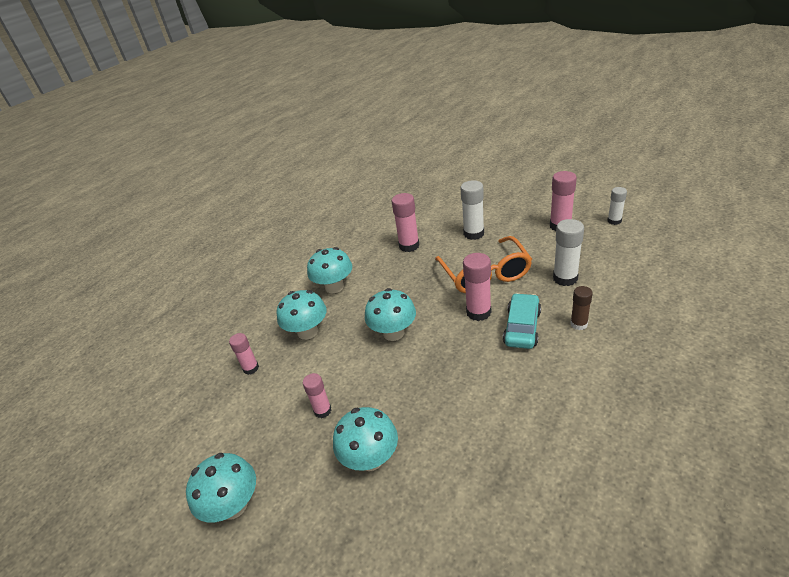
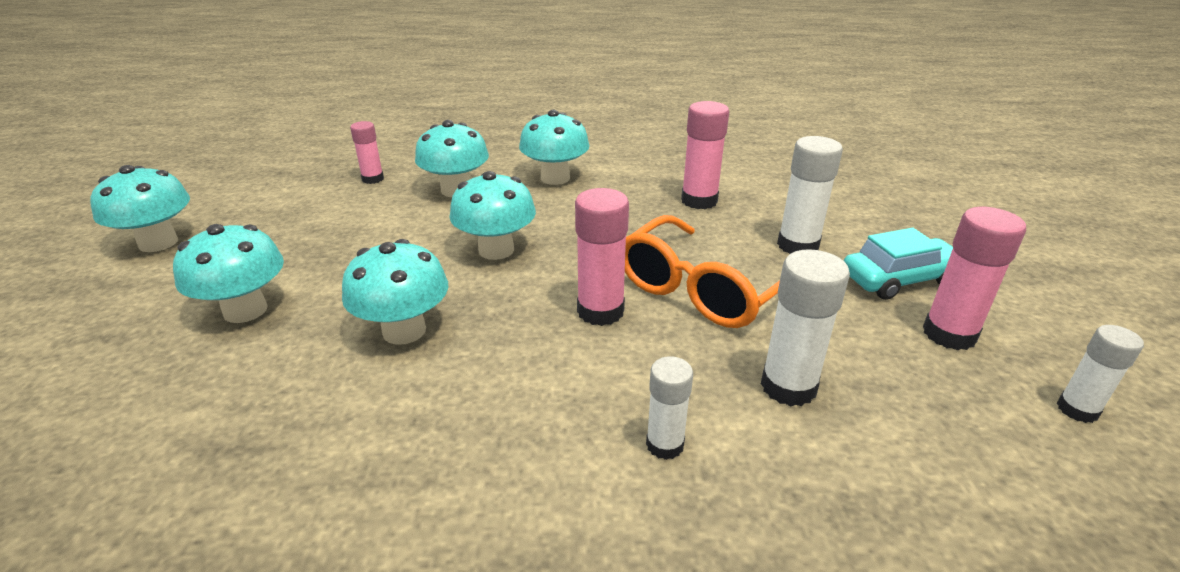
camera: 50 degrees right, 5 degrees down
pink glue stick [303,373,332,418] -> none
turquoise car [503,293,541,349] -> turquoise car moved to [844,227,953,300]
brown glue stick [570,286,593,330] -> white glue stick [646,356,693,460]
none -> turquoise mushroom [342,239,448,345]

